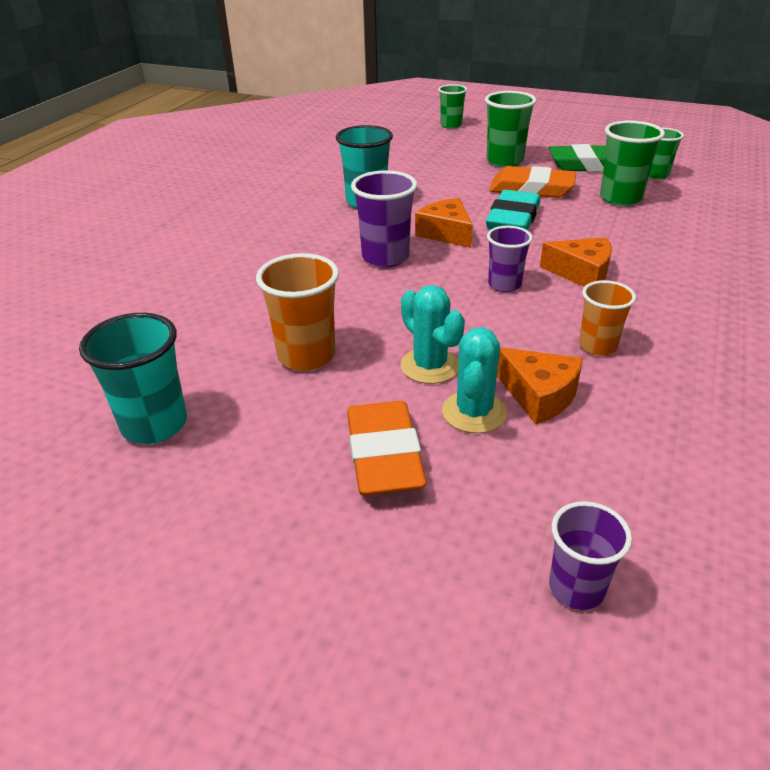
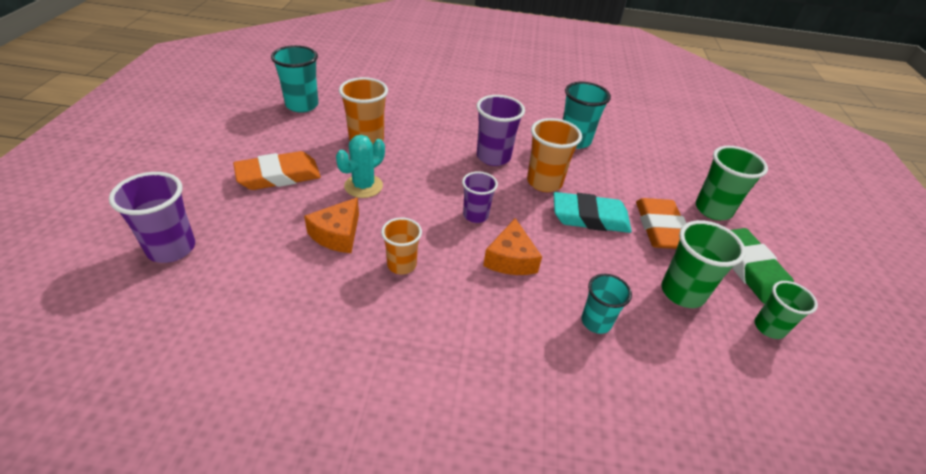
camera: 70 degrees right, 5 degrees up
orange cheese [415,198,473,248] -> orange cup [527,118,582,192]
green cup [438,84,467,129] -> none
turquoise cactus [442,327,507,433] -> none
purple cup [549,501,632,610] -> purple cup [109,172,195,263], size x1.53
none -> turquoise cup [581,274,632,334]

